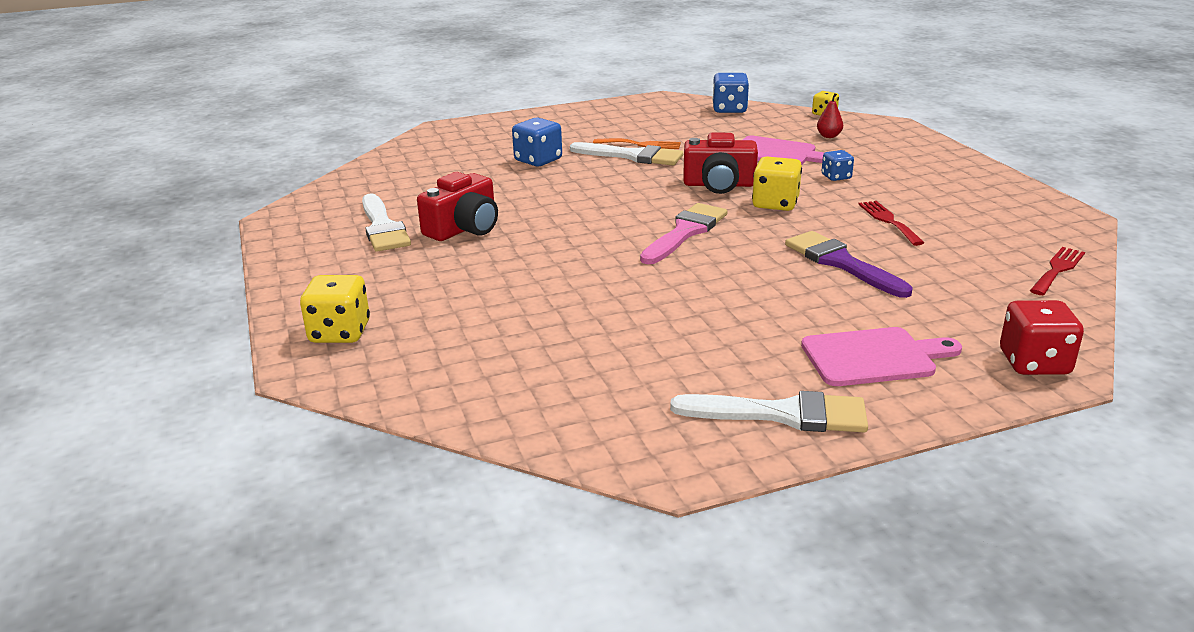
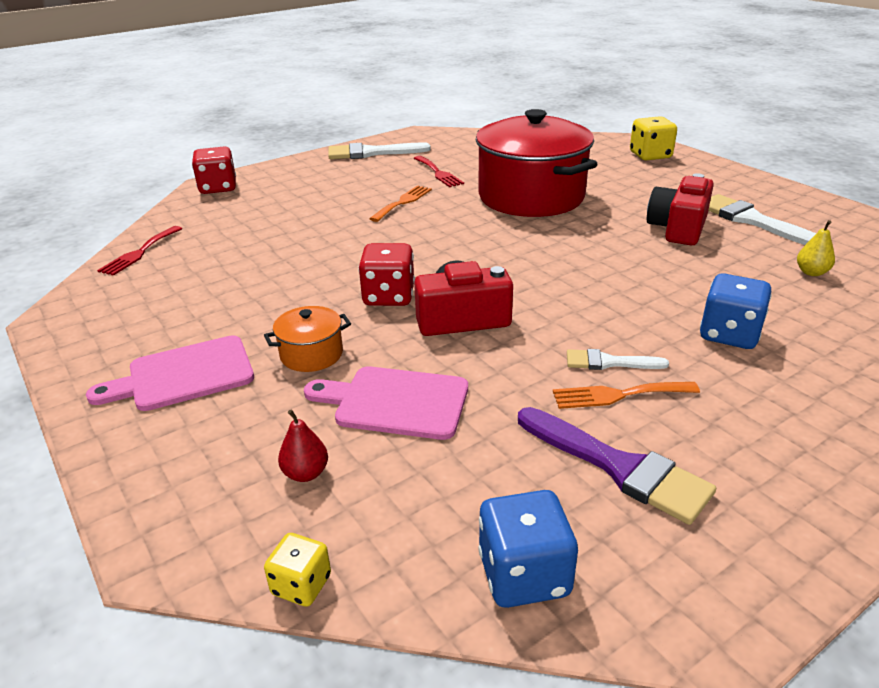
camera: 165 degrees right, 5 degrees up
white brush [570,142,683,165] -> white brush [567,349,669,370], size x0.57
pink brush [640,203,728,264] -> none
yellow dice [752,156,802,211] -> red dice [358,243,415,306]
purple brush [785,231,913,298] -> purple brush moved to [518,407,716,525]
pink cutting board [801,327,962,386] -> pink cutting board moved to [86,335,254,411]
blue dice [822,150,854,181] -> orange pot [264,306,351,372]
red fork [858,201,924,246] -> red fork moved to [414,156,464,187]
none -> orange fork [369,185,432,222]
none -> red pot [476,109,598,217]
none -> yellow pear [797,220,835,276]

